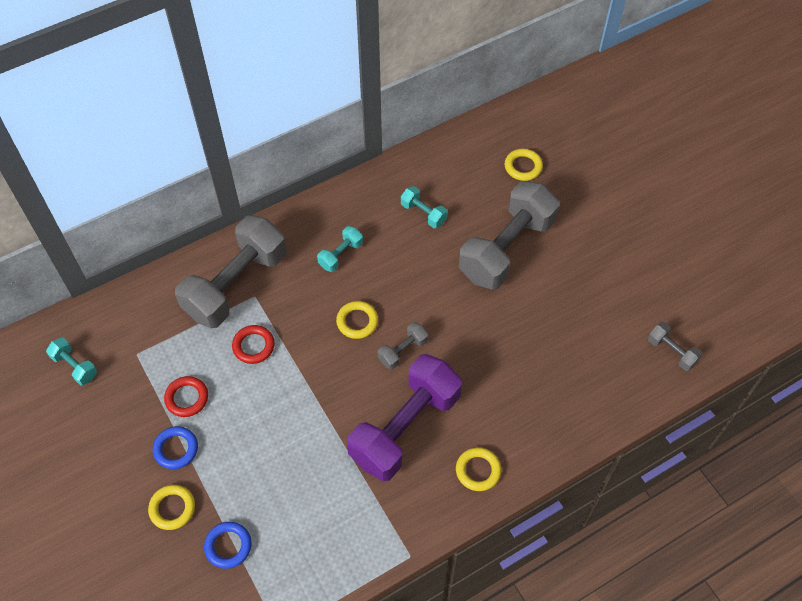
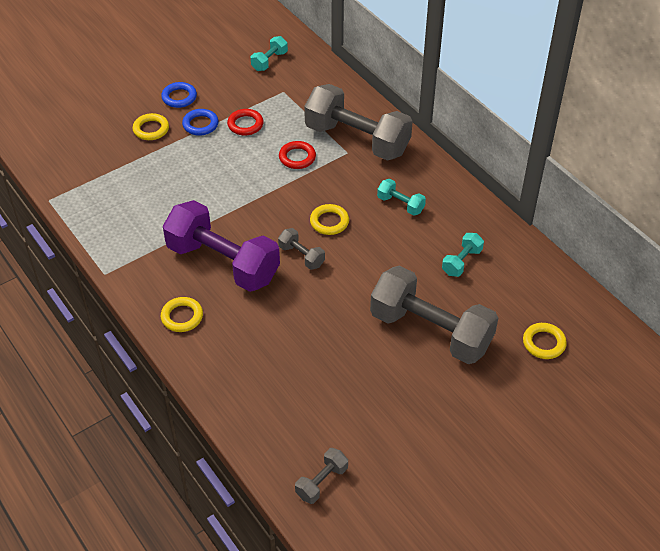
camera: 85 degrees right, 10 degrees down
blue ring [204,522,252,569] -> blue ring moved to [161,82,197,108]

